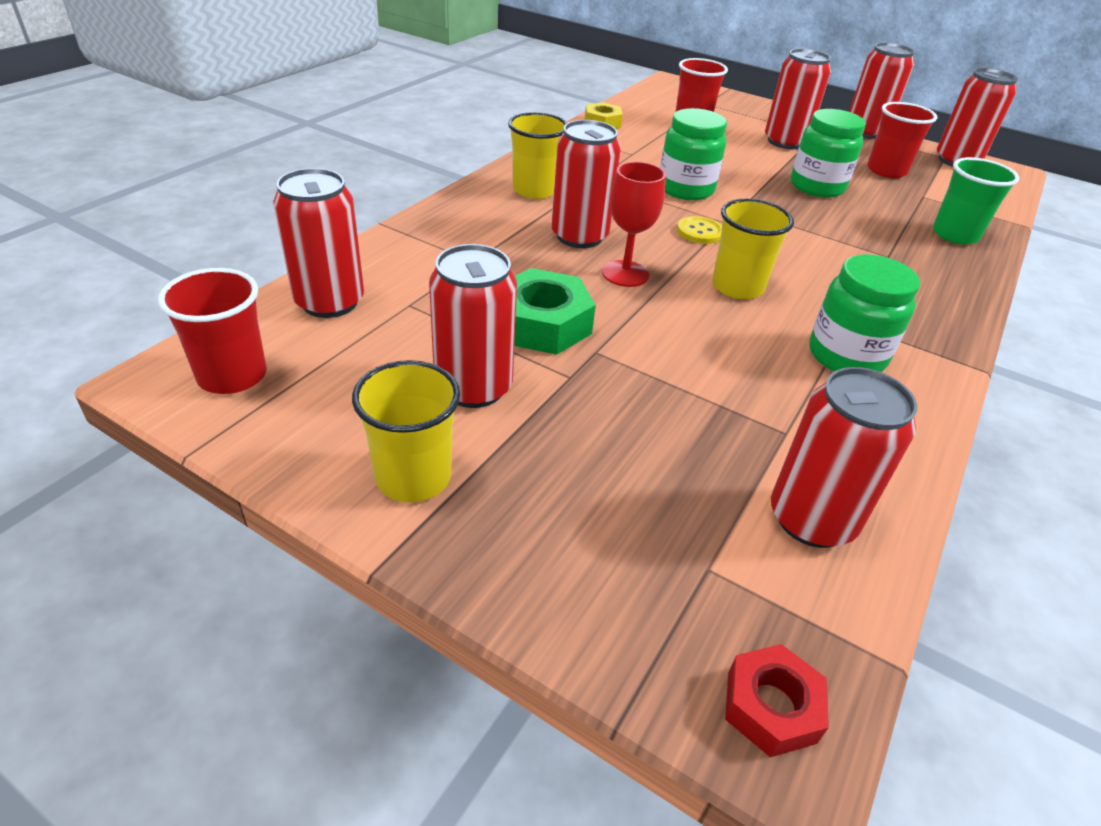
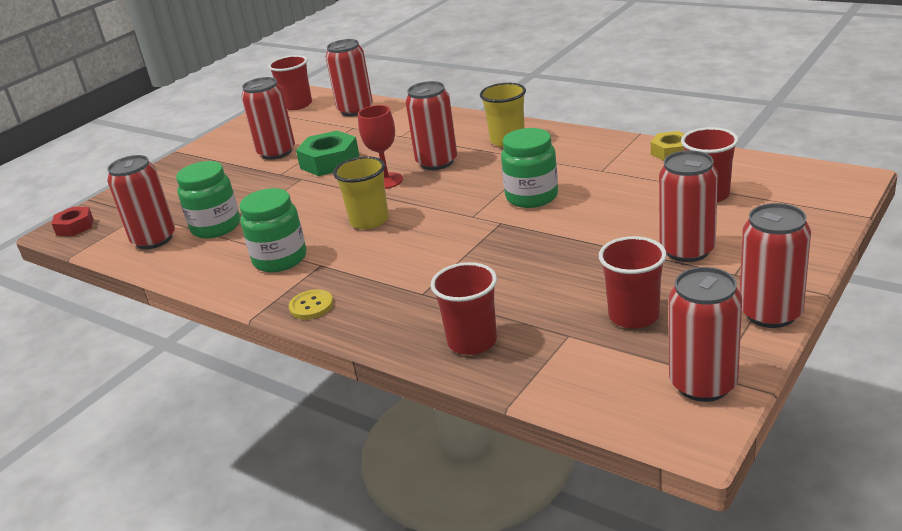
camera: 100 degrees right, 10 degrees down
yellow cup [352,360,460,502] -> none
yellow button [677,216,722,244] -> yellow button moved to [289,289,333,319]
green jar [791,109,866,198] -> green jar moved to [176,161,240,239]
green cup [933,157,1019,245] -> red cup [431,262,497,355]

